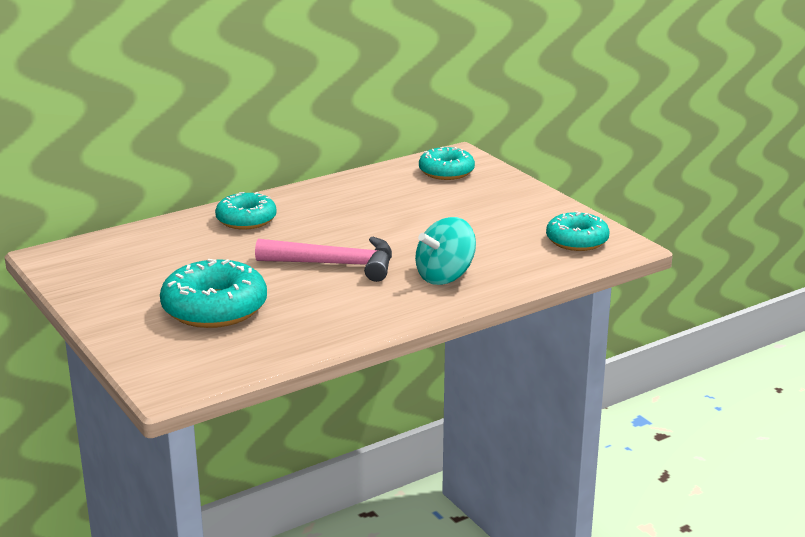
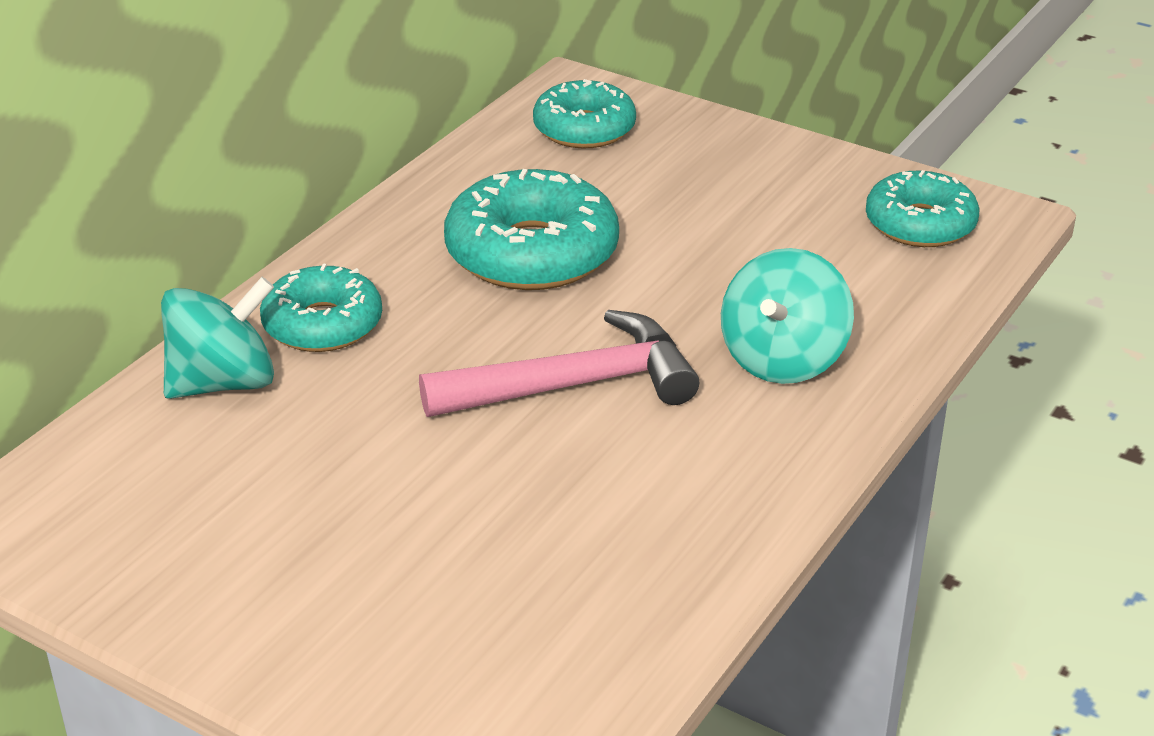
camera: 25 degrees left, 10 degrees up
turquoise donut [160,259,267,328] -> turquoise donut moved to [444,169,619,290]
none -> turquoise spinning top [161,277,274,399]

